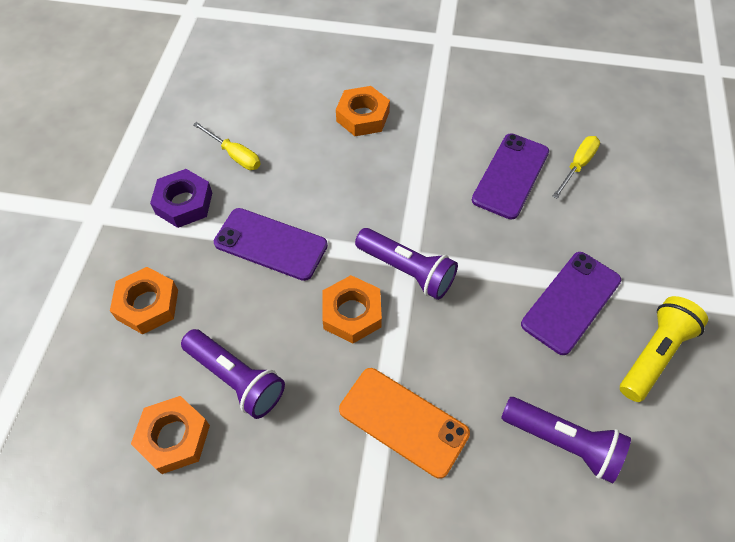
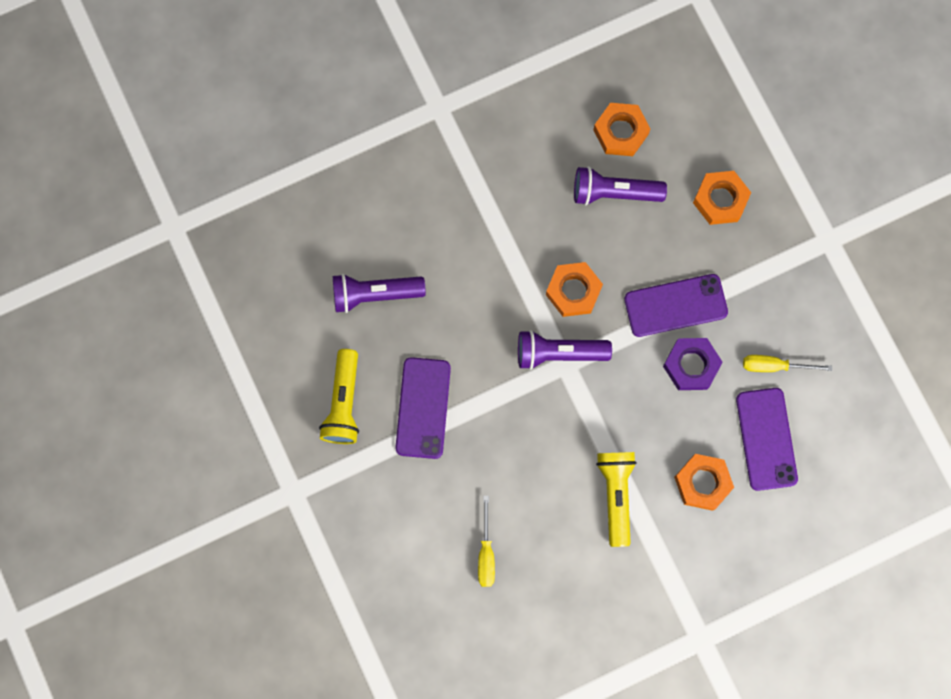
camera: 145 degrees right, 20 degrees up
purple nut [150,169,212,228] -> purple nut moved to [663,338,723,390]
orange phone [339,368,470,479] -> none
purple phone [472,133,549,219] -> purple phone moved to [736,388,798,491]
none -> yellow flashlight [596,452,637,547]

